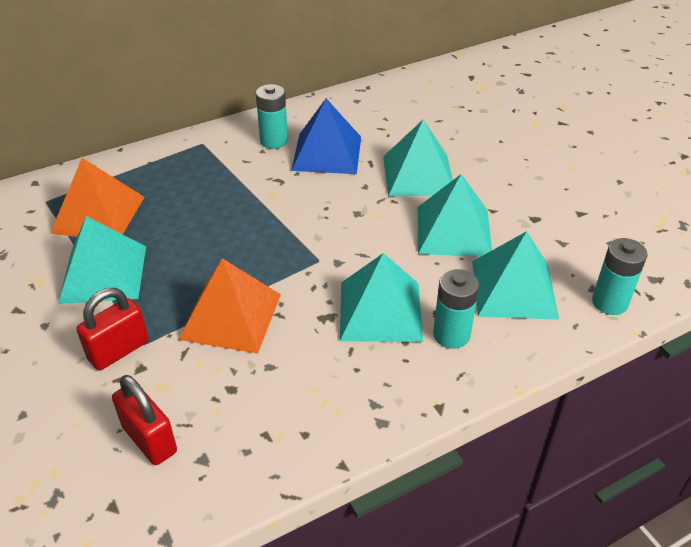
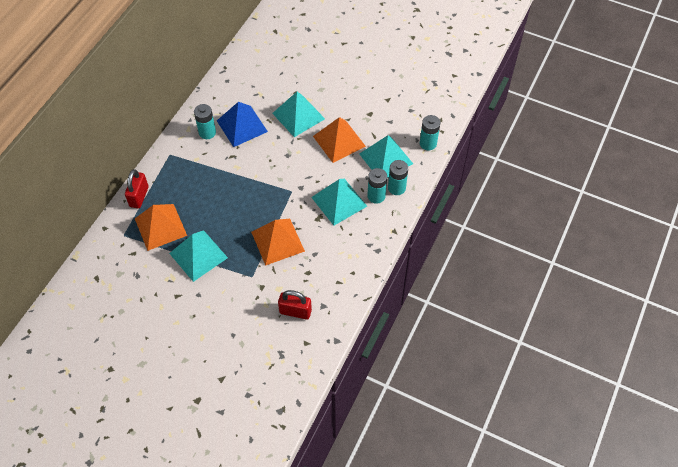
camera: 35 degrees left, 15 degrees up
red padlock [76,288,149,370] -> red padlock moved to [125,169,149,208]
turquoise pyramid [418,174,492,257] -> orange pyramid [313,117,366,163]
none -> turquoise battery [388,160,408,195]

